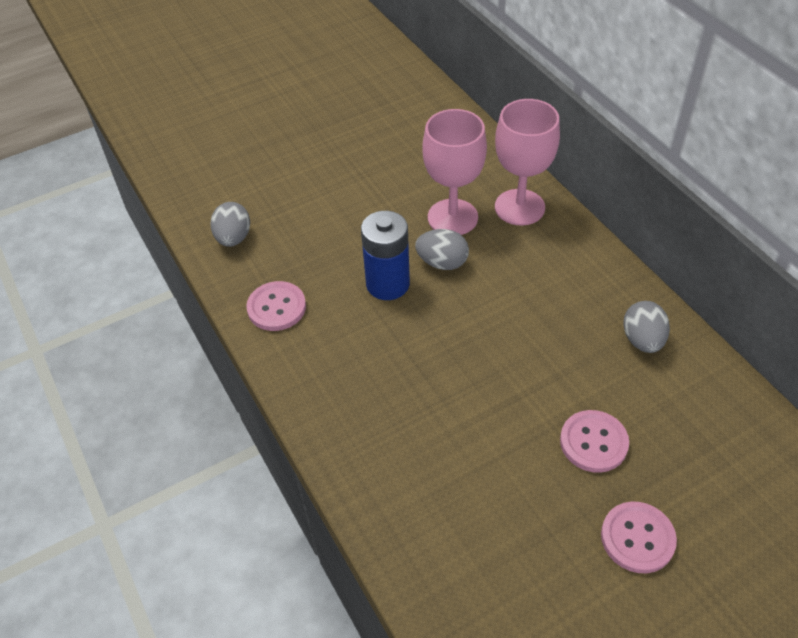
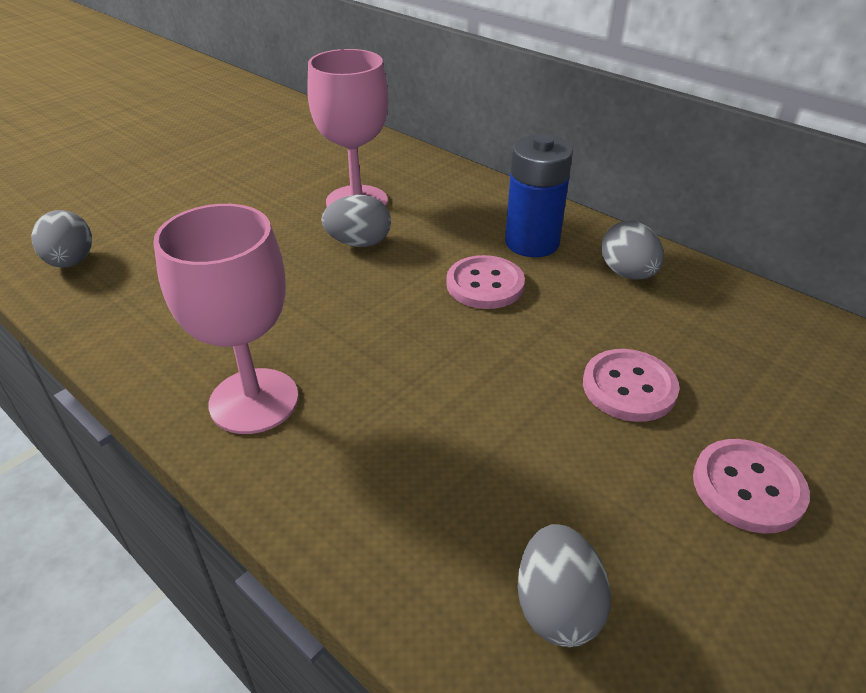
camera: 20 degrees left, 10 degrees down
pink button [246,281,306,331] -> pink button moved to [446,255,525,309]
blue battery [361,211,410,300] -> blue battery moved to [505,134,573,257]
pink goblet [495,99,560,225] -> pink goblet moved to [154,204,299,434]
none -> grey egg [518,524,611,647]

